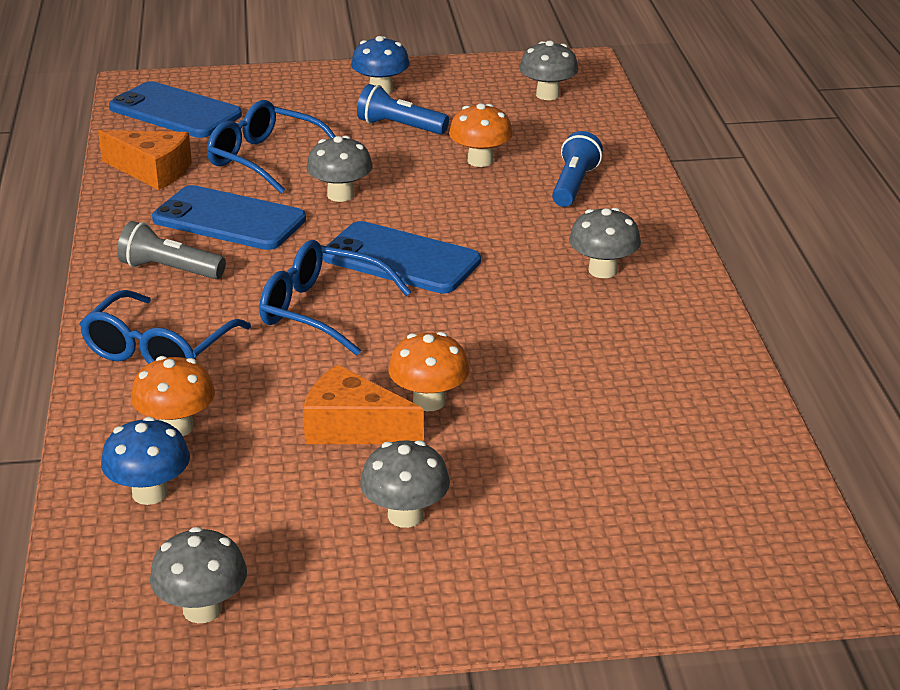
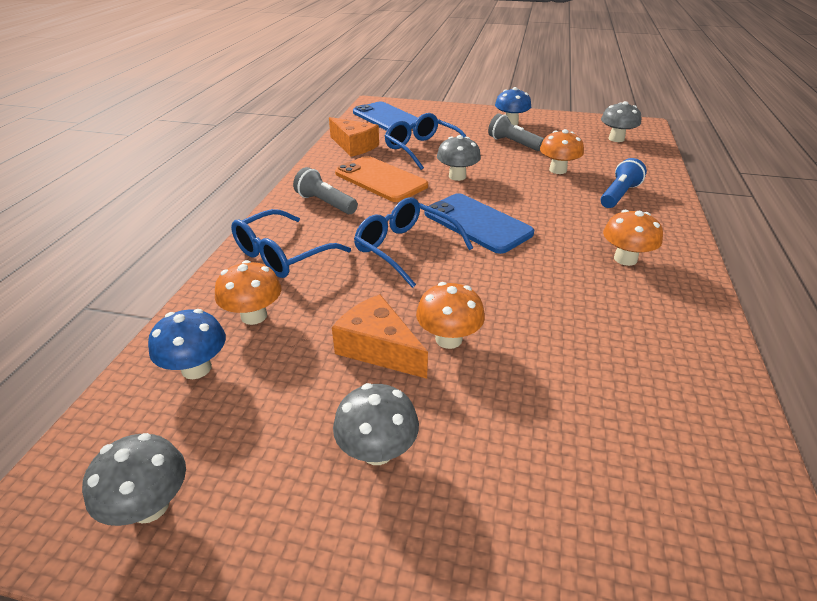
camera: 20 degrees right, 5 degrees up
blue phone [152,185,306,250] -> orange phone [335,156,428,202]
blue flashlight [357,84,449,135] -> grey flashlight [488,114,544,151]
grey mushroom [569,208,641,278] -> orange mushroom [603,210,663,266]

